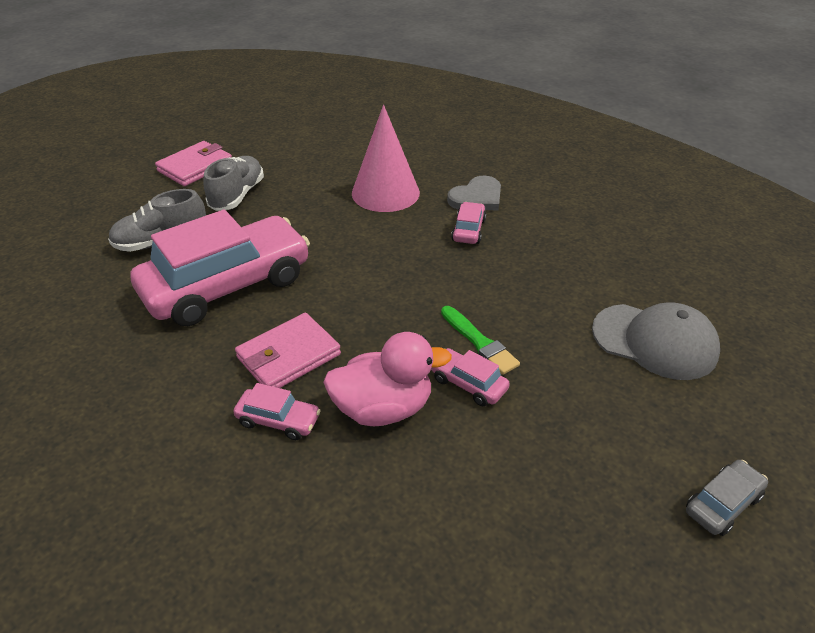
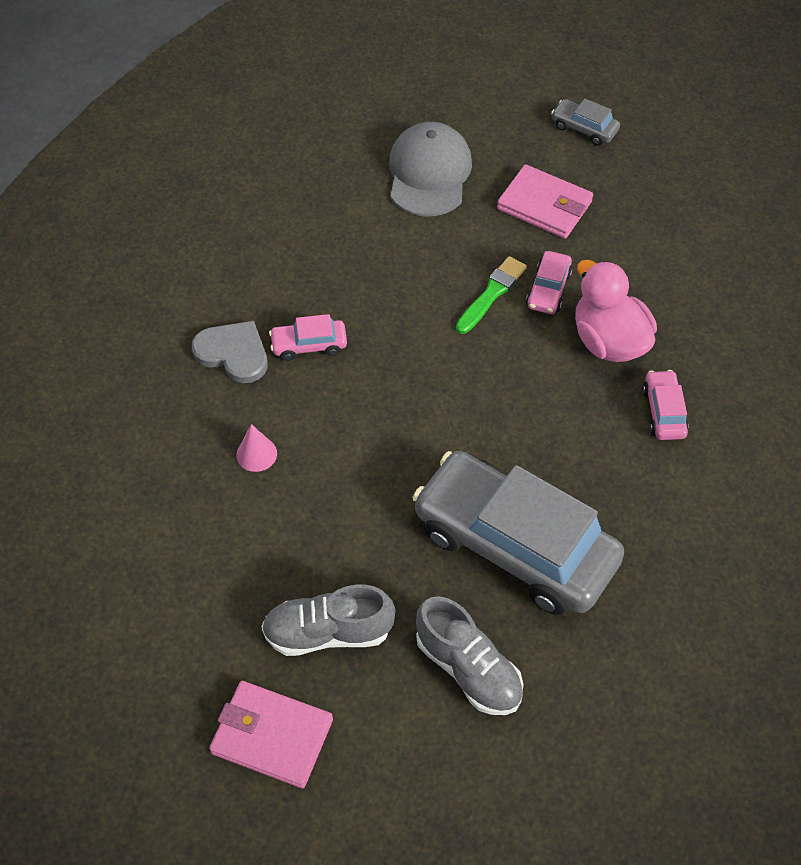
camera: 110 degrees left, 15 degrees up
pink car [130,210,310,326] -> grey car [412,451,624,615]
pink wallet [235,313,341,388] -> pink wallet moved to [497,165,593,239]
pink cone [352,105,420,212] -> pink cone [236,424,277,472], size x0.43

